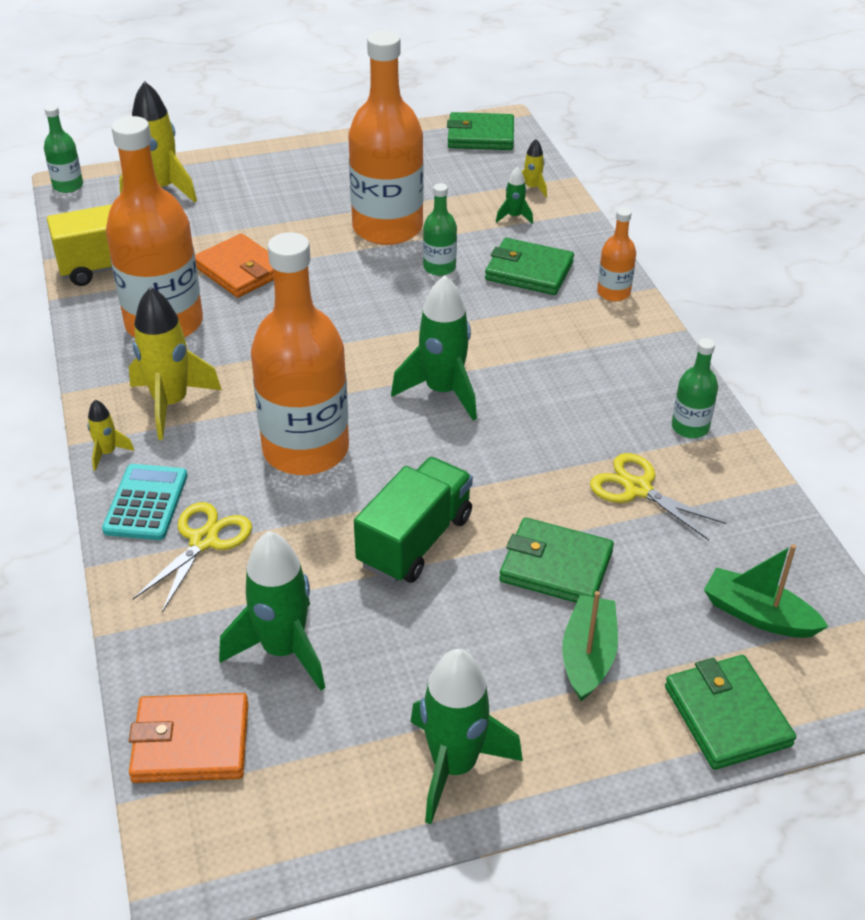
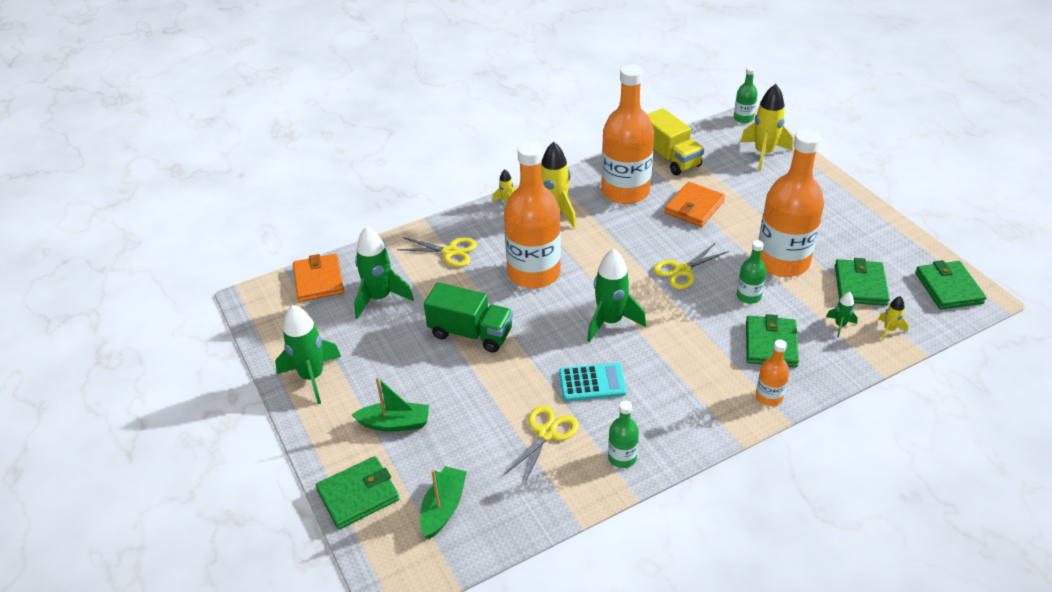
camera: 80 degrees right, 0 degrees up
turquoise calculator [102,464,187,540] -> turquoise calculator moved to [559,363,627,401]
green wallet [499,517,614,603] -> green wallet moved to [835,258,890,306]
none -> yellow scissors [653,242,729,289]

